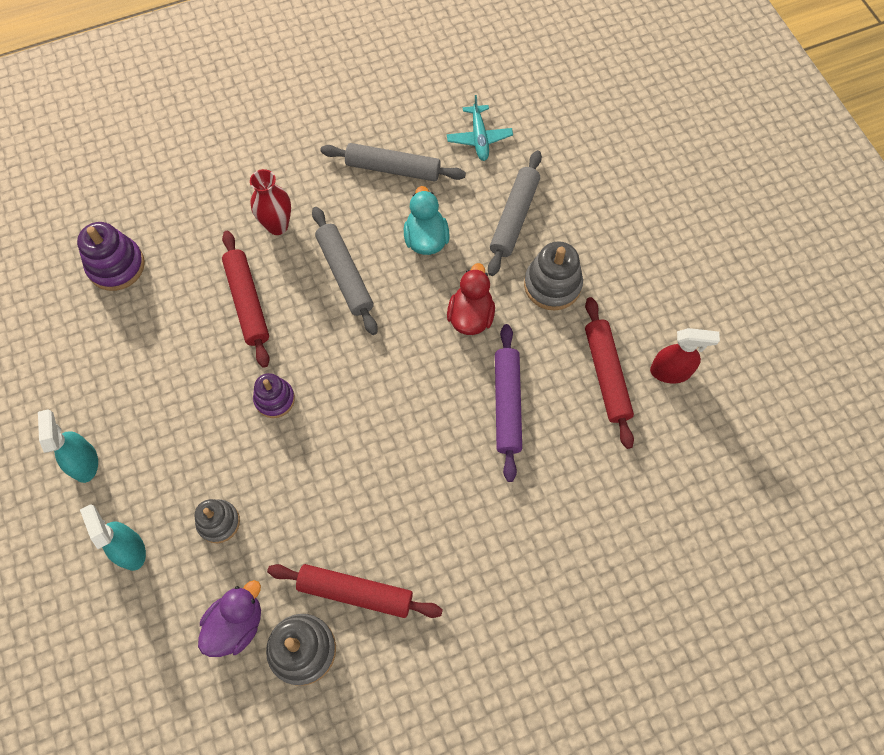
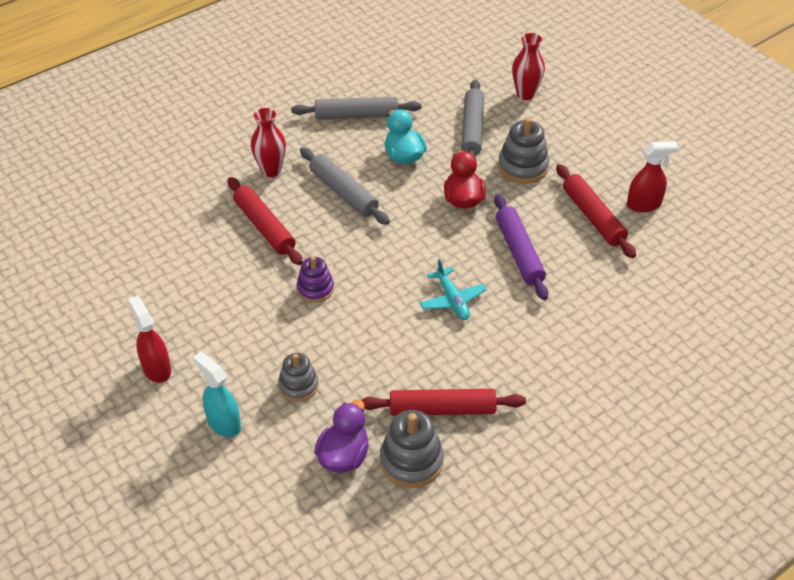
camera: 15 degrees left, 20 degrees down
turquoise spray bottle [38,409,98,483] -> red spray bottle [128,296,171,383]
purple stacking toy [77,222,145,291] -> none
turquoise plane [447,95,513,161] -> turquoise plane moved to [420,259,487,320]
none -> red vase [512,33,545,100]

